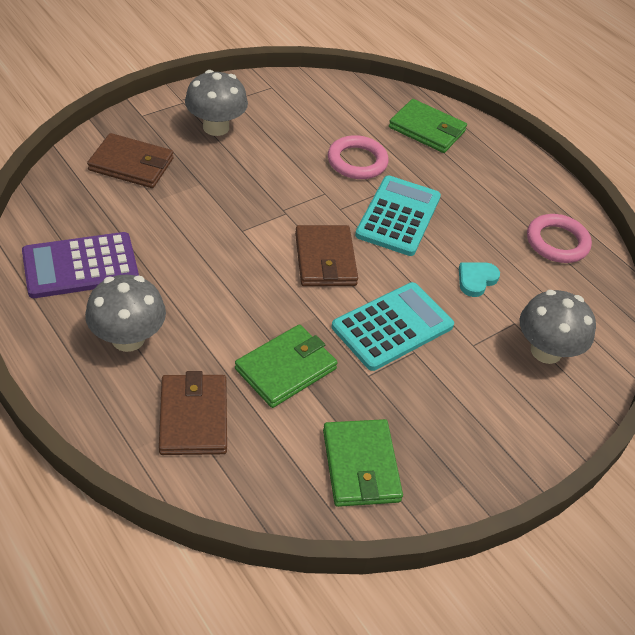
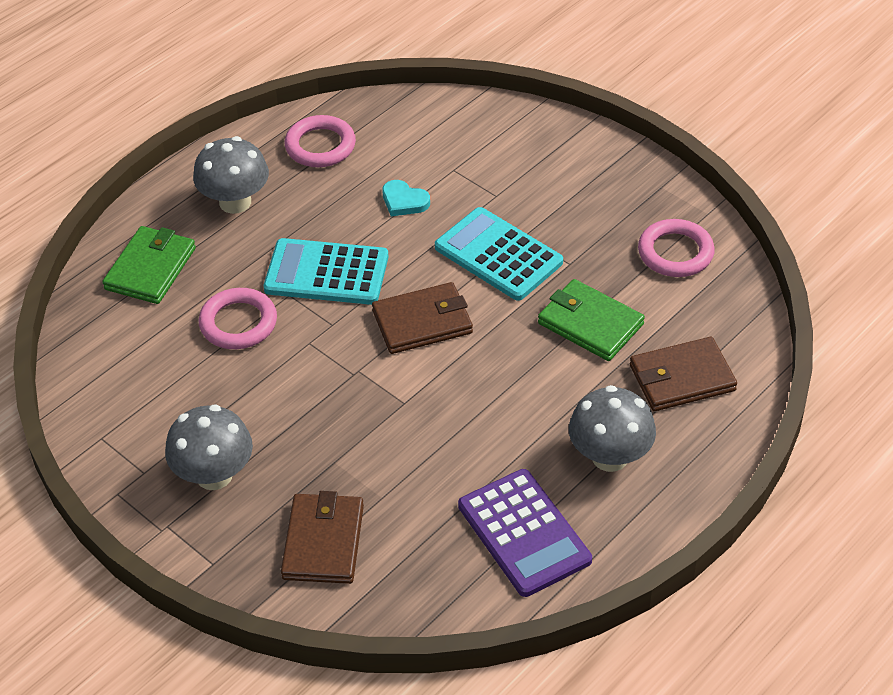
camera: 95 degrees left, 0 degrees up
green wallet [323,419,403,507] -> pink ring [638,219,715,277]
grey mushroom [520,290,596,364] -> grey mushroom moved to [193,136,269,214]

